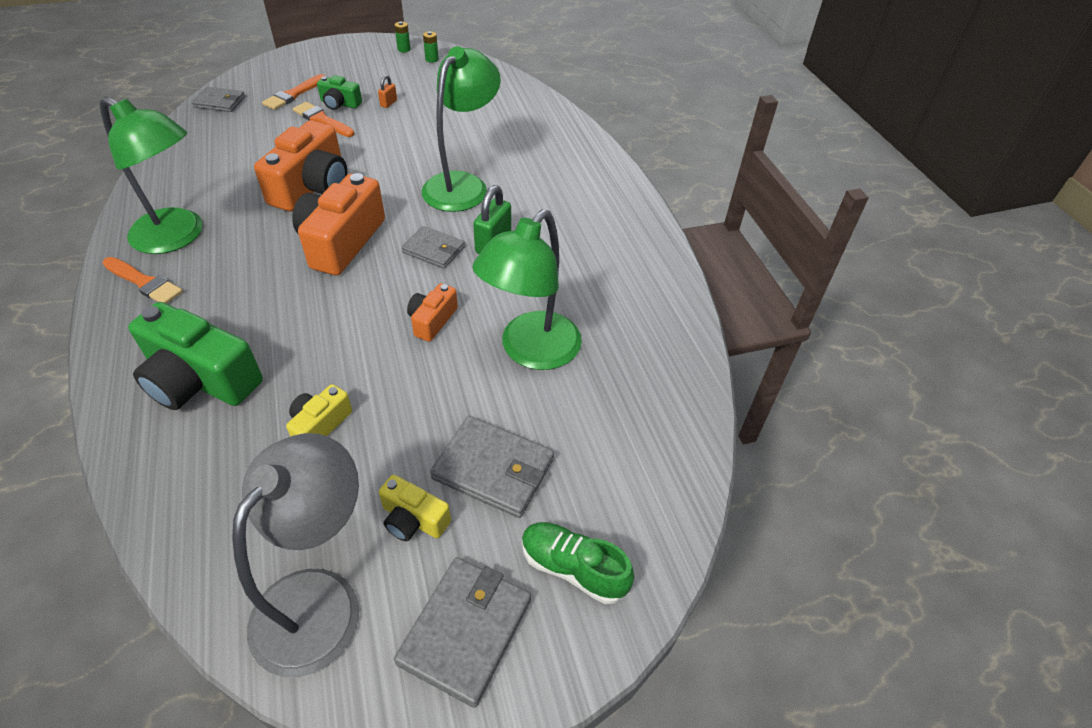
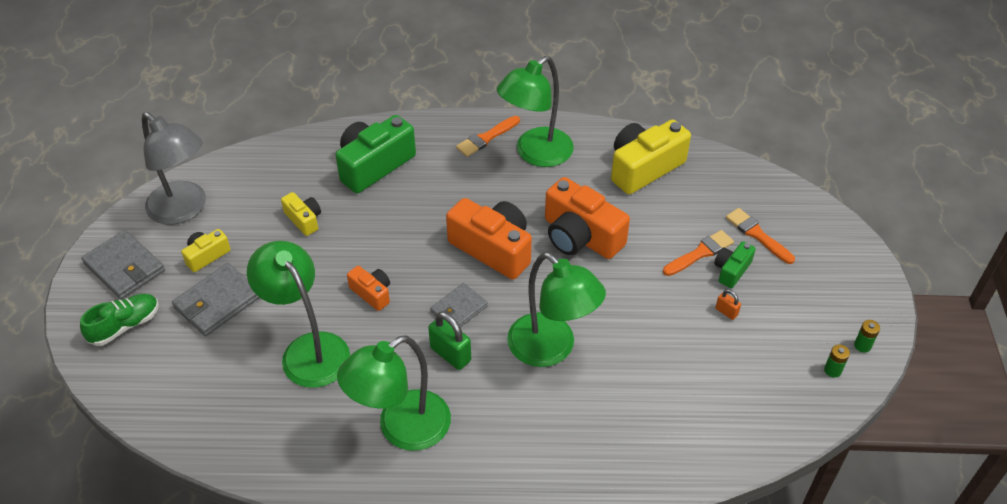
camera: 110 degrees right, 0 degrees up
grey wallet [191,87,245,112] -> none
none -> green lamp [337,336,451,451]
none -> yellow camera [611,120,691,194]

